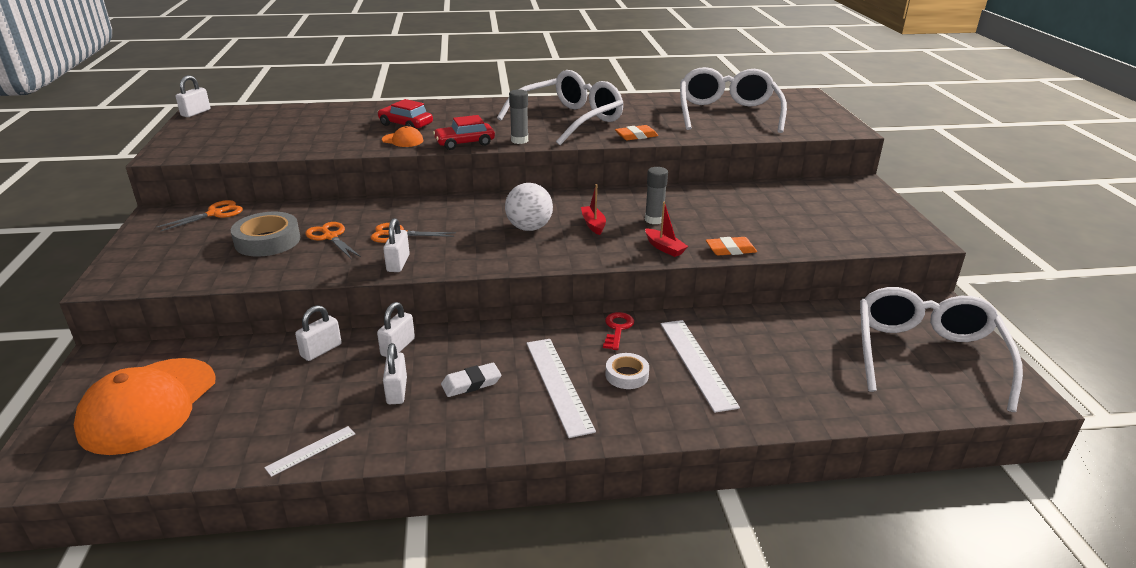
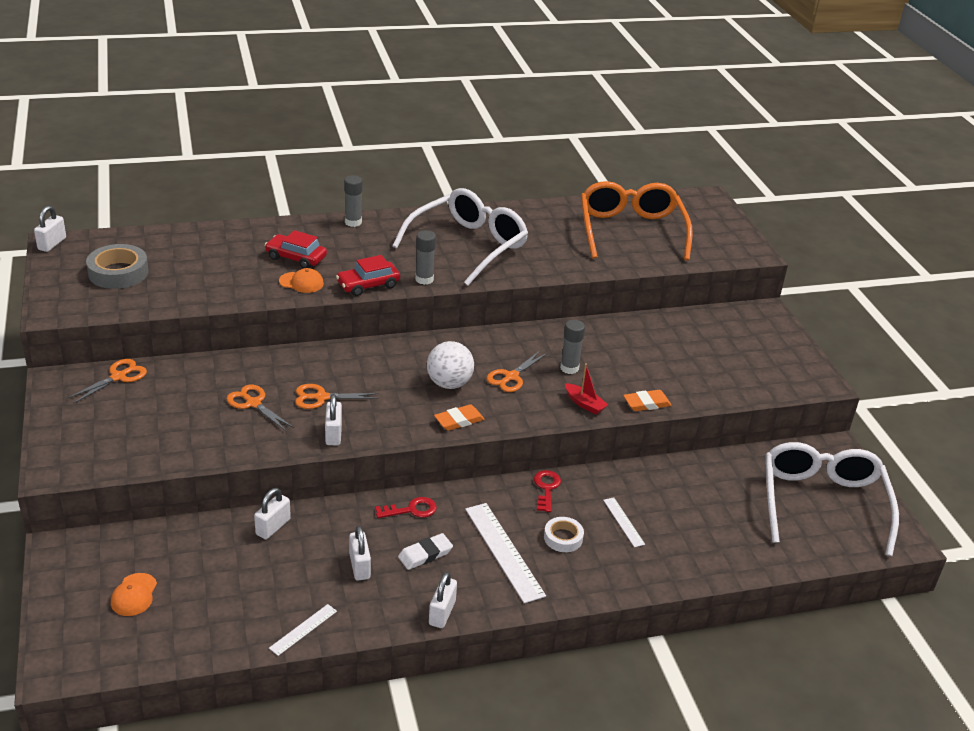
camera: 10 degrees left, 5 degrees up
orange cap [74,358,215,455] -> orange cap [111,573,157,616], size x0.42
grey tape [231,212,300,257] -> grey tape moved to [86,244,149,289]
white padlock [377,302,415,357] -> white padlock moved to [429,572,457,628]
red boat [581,184,606,235] -> orange scissors [487,351,547,392]
orange eraser [615,125,658,140] -> orange eraser moved to [434,404,484,431]
white ruler [661,320,740,413] -> white ruler [603,497,645,547], size x0.53
white glasses [680,67,787,133] -> orange glasses [581,181,693,261]
none -> grey glue stick [344,175,362,227]
none -> red key [375,497,437,518]

